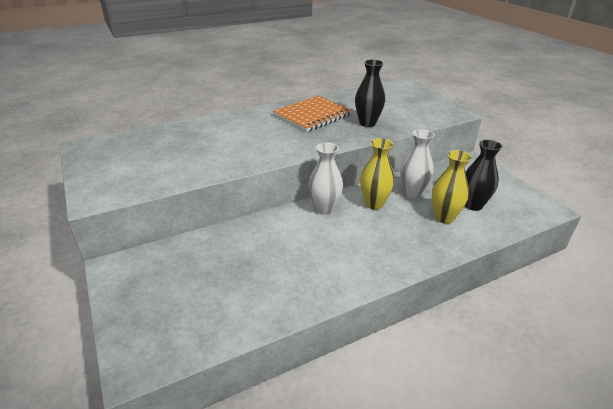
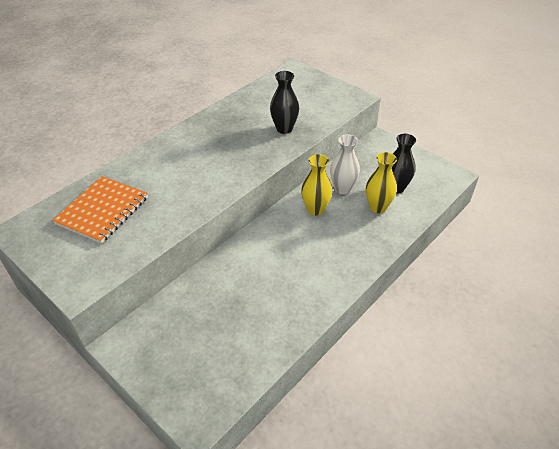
camera: 20 degrees left, 10 degrees up
orange notebook [273,95,352,132] -> orange notebook moved to [52,176,148,244]
white vase [308,142,343,215] -> none

